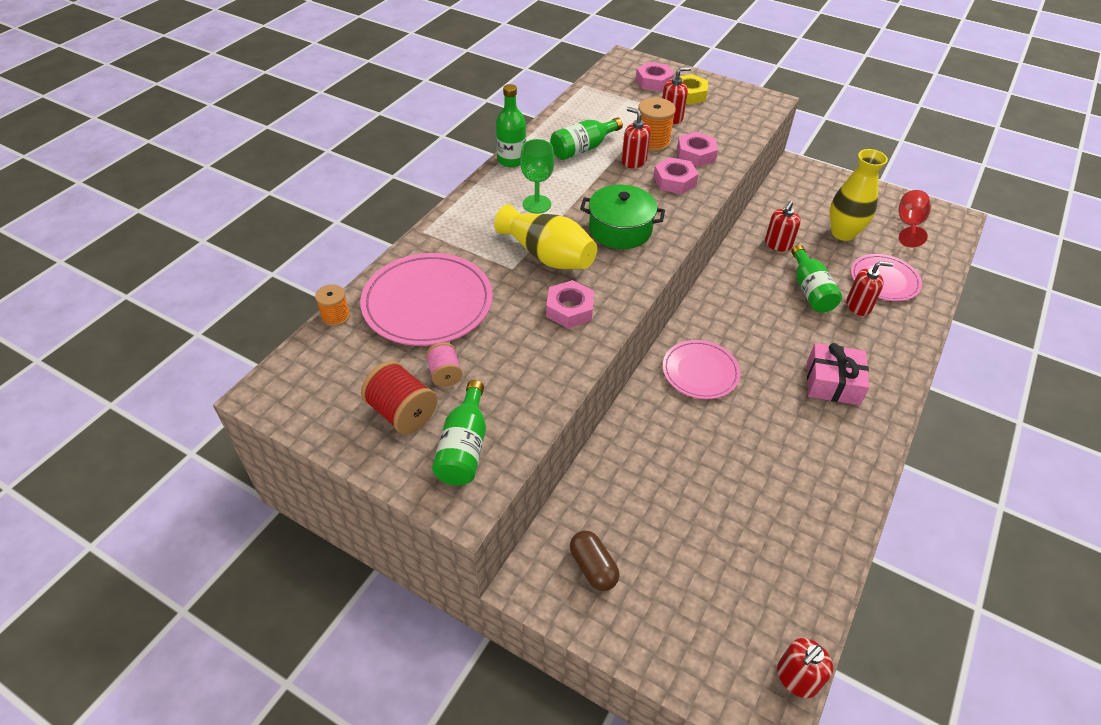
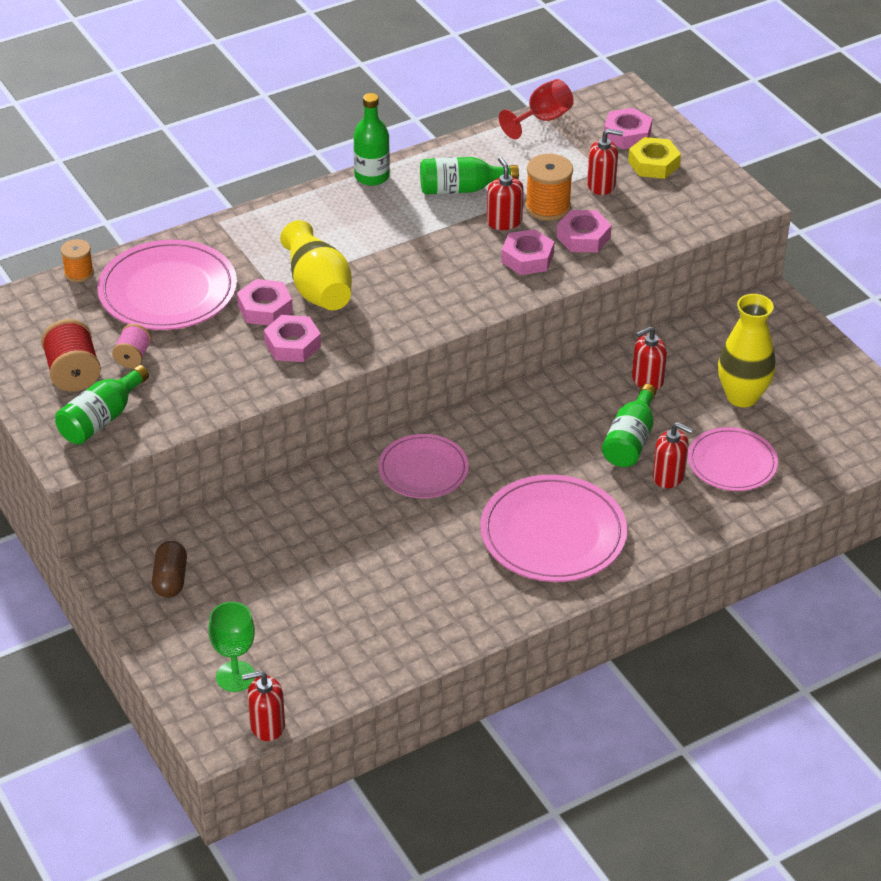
camera: 30 degrees right, 5 degrees down
green goblet [520,139,555,213] -> green goblet moved to [208,602,255,692]
green pot [580,184,665,249] -> none
pink gift [807,343,870,405] -> pink plate [480,475,627,582]
red goblet [899,190,931,247] -> red goblet moved to [499,79,574,139]
none -> pink nut [237,279,293,325]

